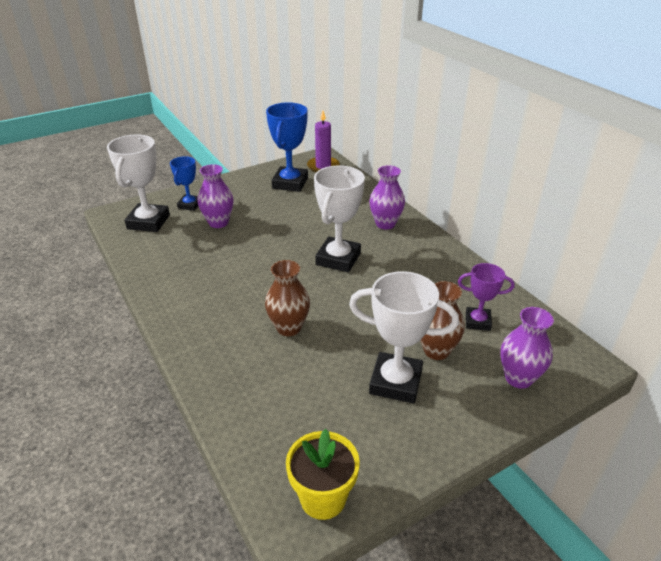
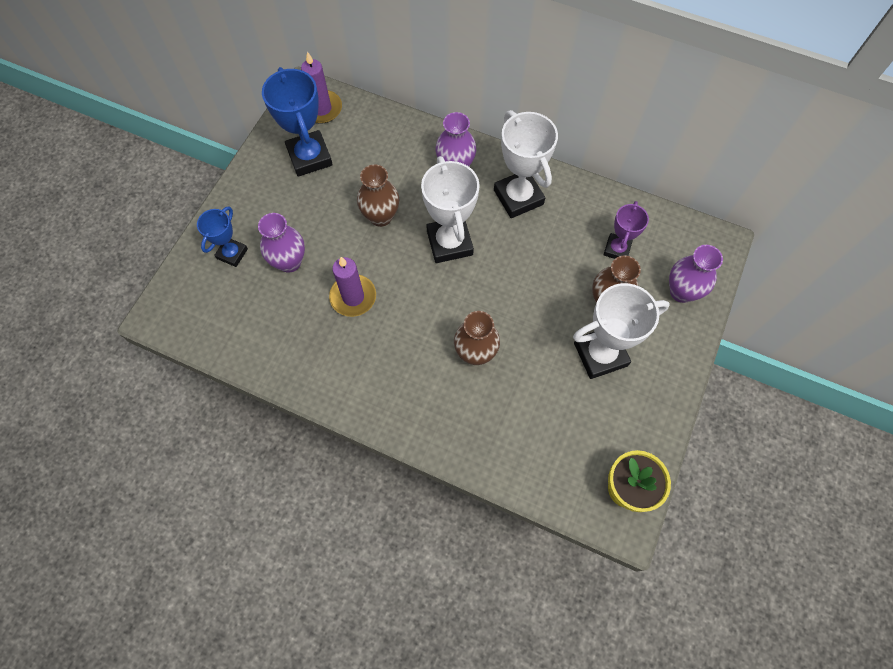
camera: 35 degrees left, 30 degrees up
white trophy [107,135,170,232] -> white trophy moved to [494,110,558,218]
blue trophy [170,156,198,211] -> blue trophy turned 45 degrees clockwise [197,206,248,267]
purple trophy [458,263,515,331] -> purple trophy turned 45 degrees counterclockwise [604,201,649,259]
none -> purple candle [329,257,376,317]
none -> brown vase [357,164,399,227]

